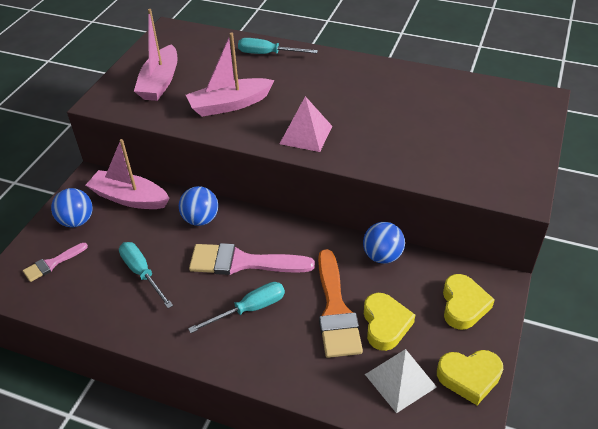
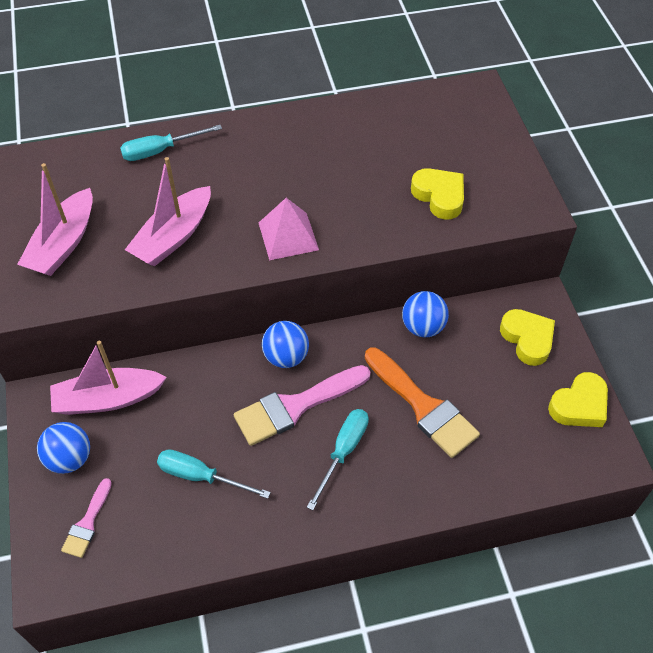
camera: 35 degrees left, 10 degrees up
pink boat [134,9,177,101] -> pink boat turned 45 degrees clockwise [17,163,93,276]
blue ball [179,186,218,226] -> blue ball moved to [262,321,309,368]
yellow heart [364,293,415,351] -> yellow heart moved to [411,168,464,220]
white pyramid [365,349,437,413] -> none

